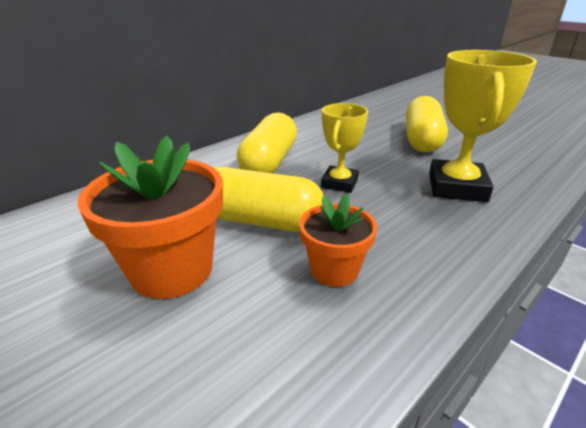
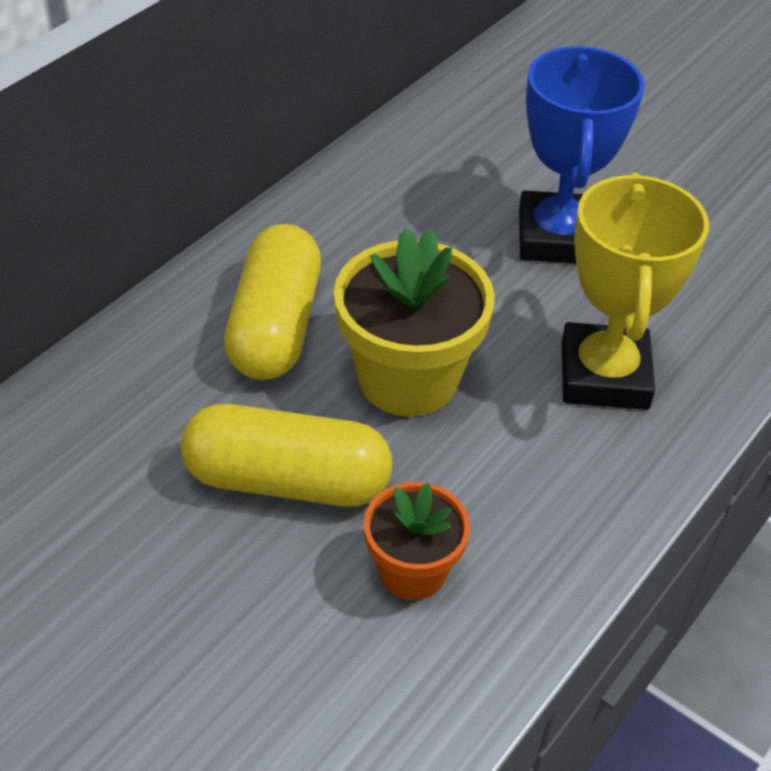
camera: 10 degrees left, 15 degrees up
orange flower pot [77,136,223,299] -> none
yellow trophy [321,103,368,193] -> yellow flower pot [334,227,495,417]
yellow capsule [406,96,448,152] -> blue trophy [519,46,644,264]

